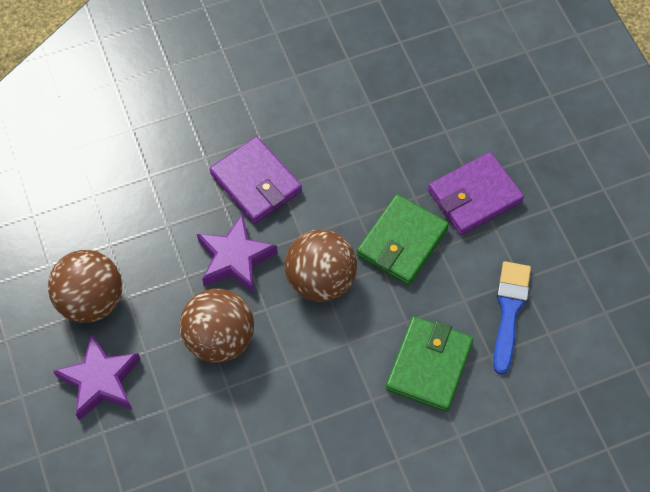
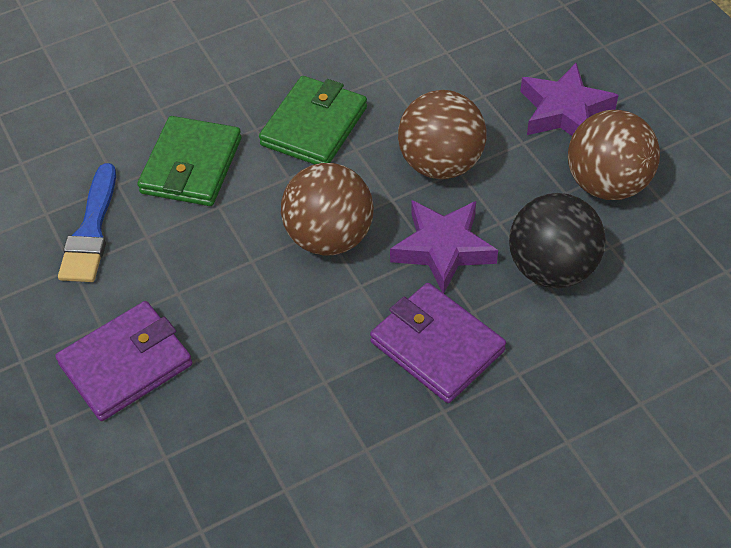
camera: 175 degrees right, 10 degrees down
green wallet [357,194,449,285] -> green wallet moved to [259,76,367,165]
none -> black ball [509,193,606,288]

